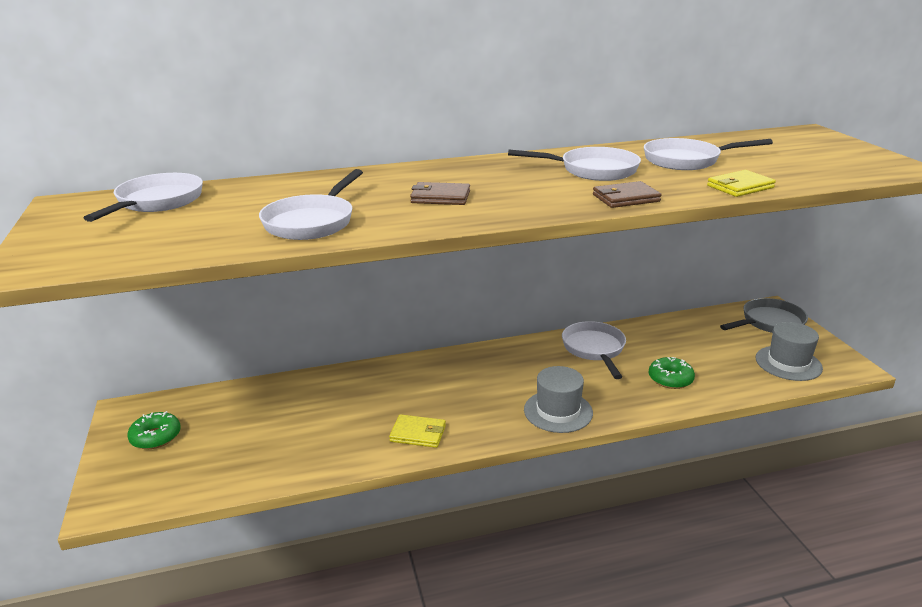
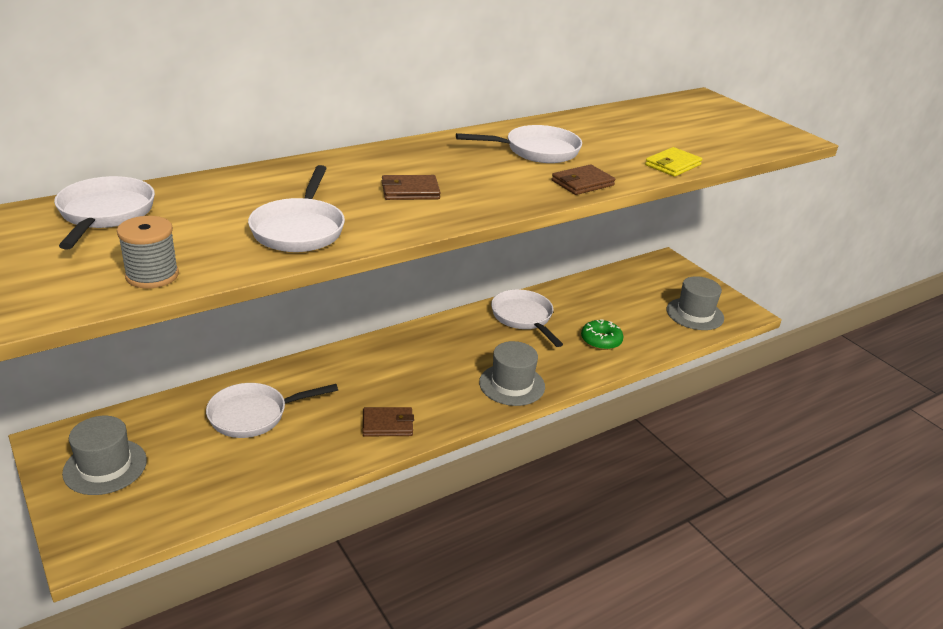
camera: 20 degrees left, 5 degrees up
green donut [127,411,181,449] -> grey hat [62,416,147,495]
yellow wallet [389,414,446,448] -> brown wallet [363,407,414,436]
white pan [644,138,773,170] -> white pan moved to [206,383,338,438]
grey pan [720,298,808,333] -> none
none -> grey spool [117,216,179,288]

